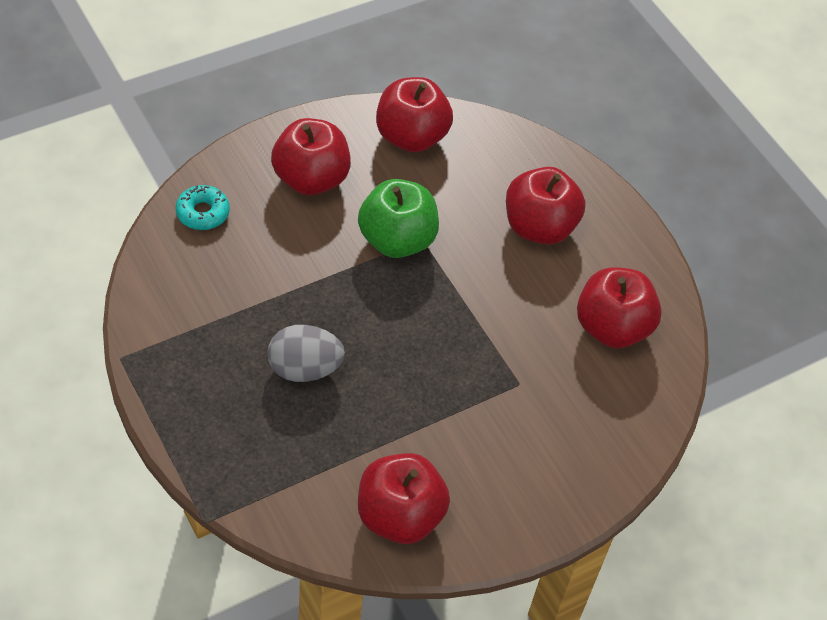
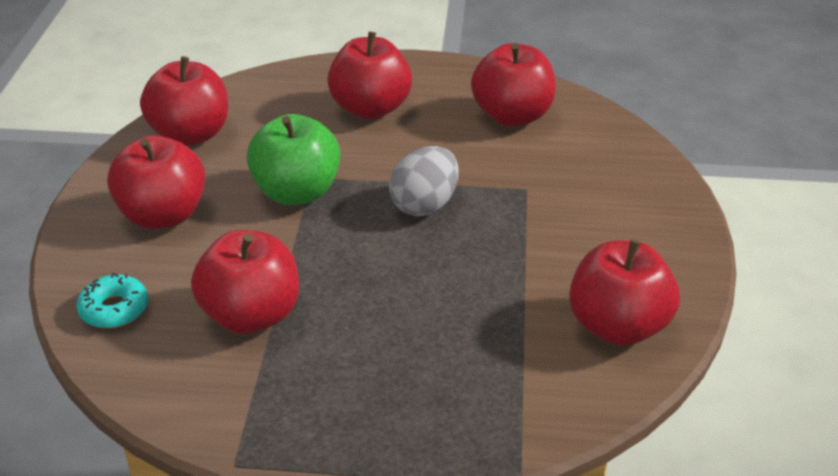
camera: 50 degrees left, 15 degrees down
grey egg [267,325,345,382] -> grey egg moved to [389,146,459,216]
none -> red apple [191,230,299,334]

